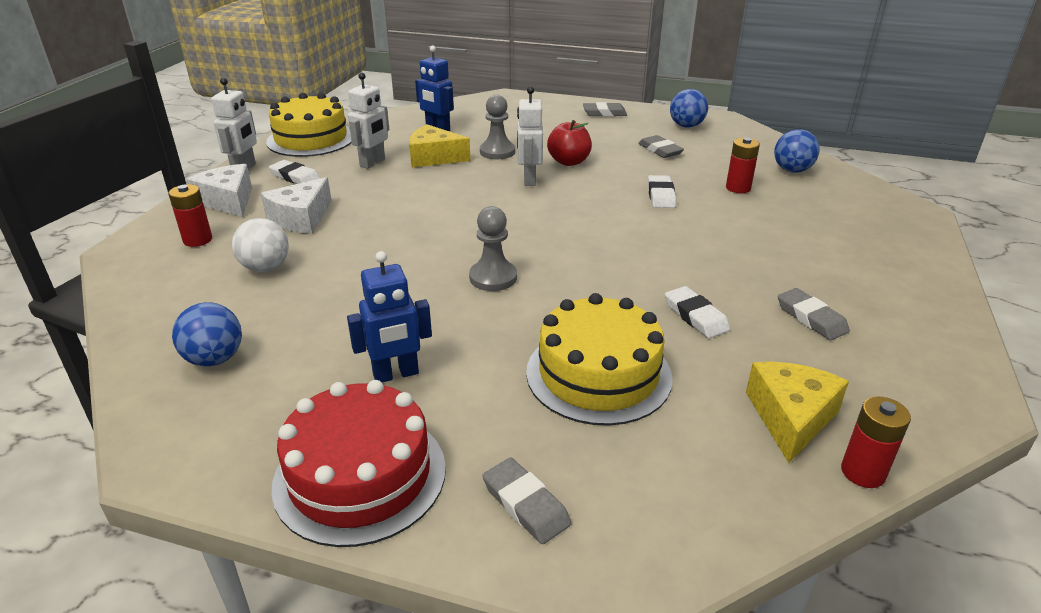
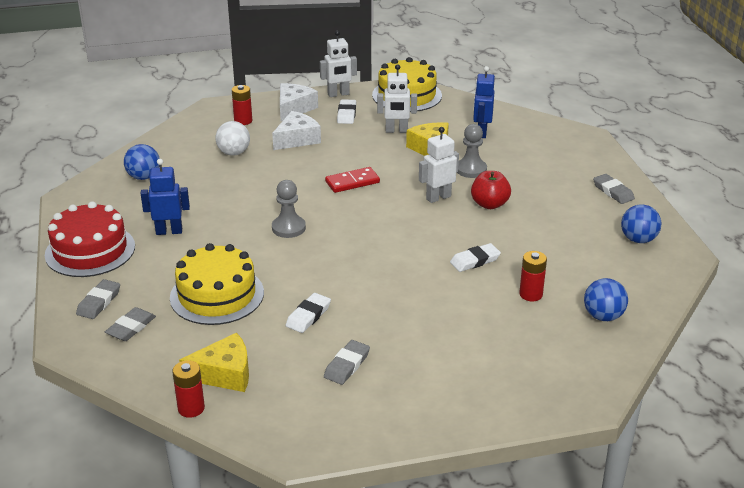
camera: 60 degrees right, 0 degrees up
white cheese [261,177,332,234] -> white cheese turned 135 degrees clockwise [272,111,321,150]
blue robot [347,251,432,382] -> blue robot turned 135 degrees clockwise [140,159,190,235]
grey eraser [638,135,684,158] -> grey eraser moved to [105,307,156,341]
none -> red domino [325,167,380,193]

